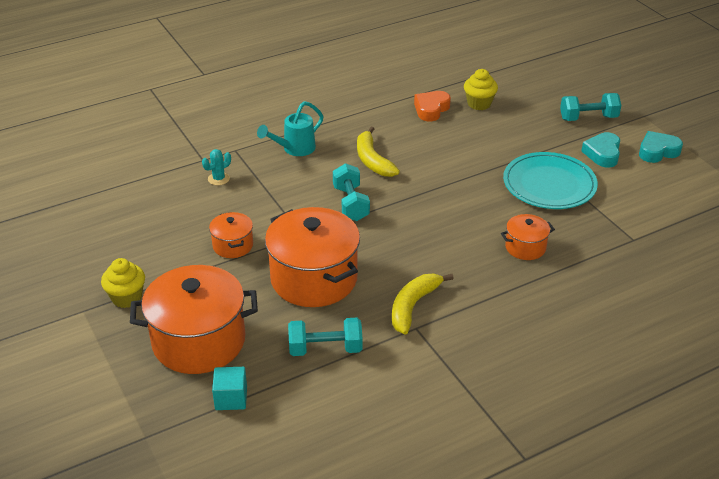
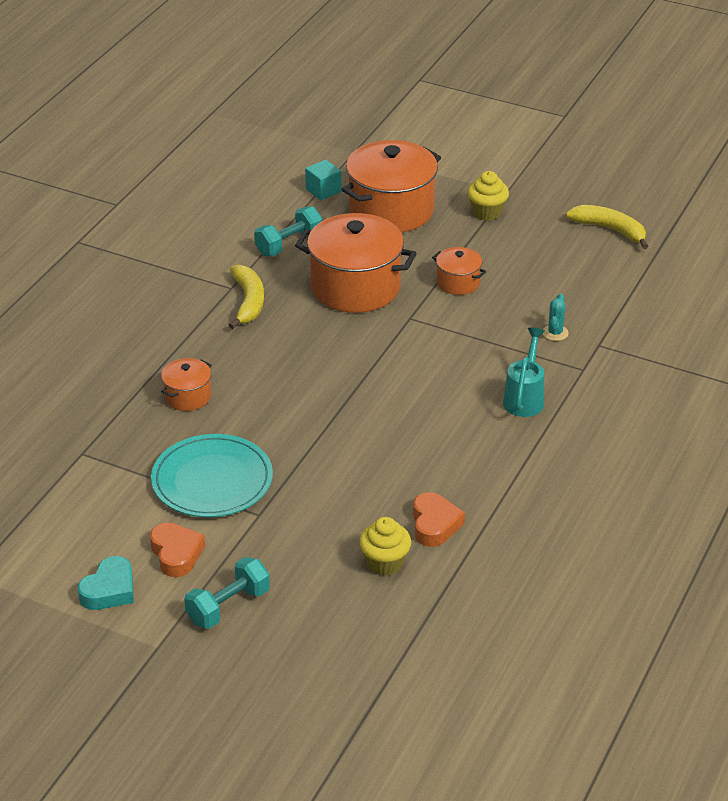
camera: 145 degrees right, 0 degrees up
turquoise dumbbell [333,163,370,221] -> none
yellow banana [357,127,400,177] -> yellow banana moved to [566,205,648,249]
turquoise heart [581,132,620,168] -> orange heart [150,523,205,577]

